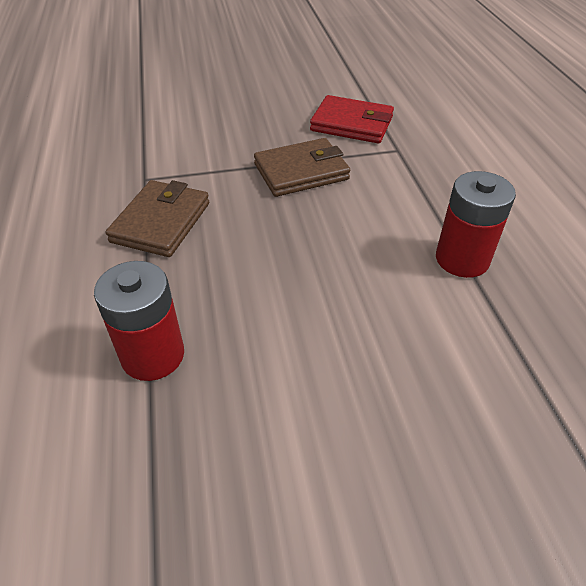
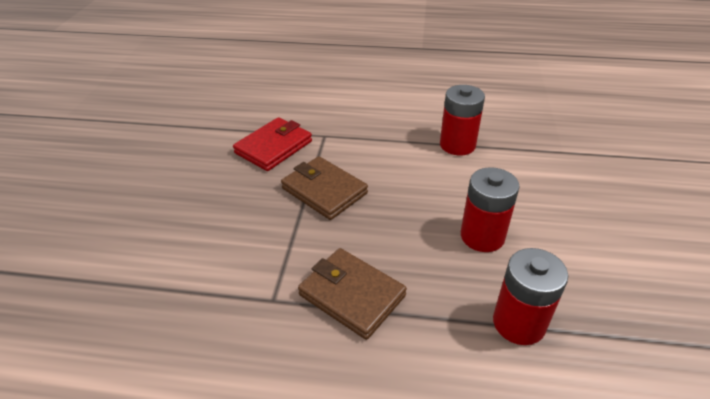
camera: 70 degrees left, 5 degrees down
brown wallet [254,138,350,197] -> brown wallet turned 45 degrees counterclockwise [281,156,368,220]
none -> red battery [461,167,520,252]

